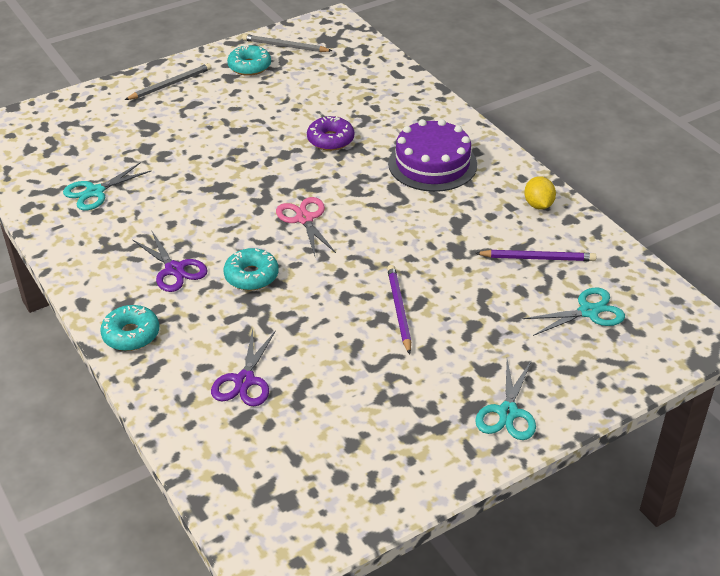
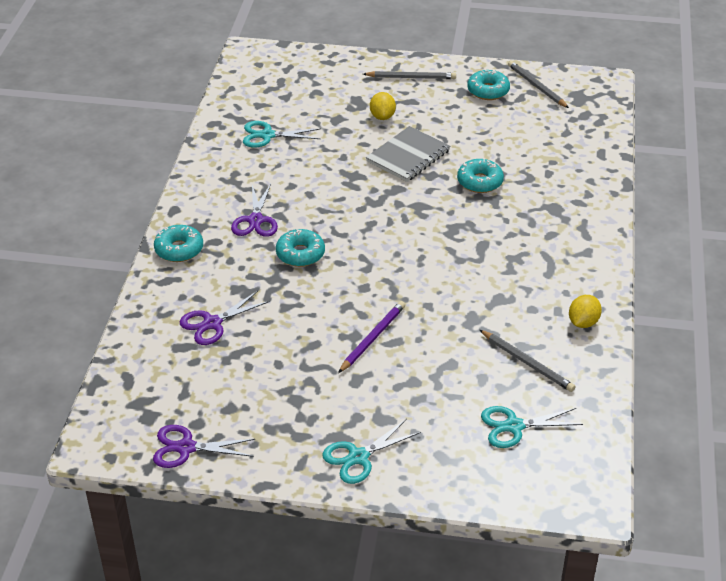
camera: 40 degrees right, 0 degrees up
pink scissors [276,197,336,256] -> none
purple donut [307,116,354,151] -> turquoise donut [457,159,504,193]
purple cake [388,119,477,192] -> none
purple pencil [475,250,597,261] -> grey pencil [480,330,575,392]
turquoise scissors [523,288,625,336] -> turquoise scissors turned 150 degrees clockwise [481,406,583,448]
none -> purple scissors [153,425,255,468]
none -> grey notebook [366,126,450,182]
none -> yellow lemon [370,92,396,120]

